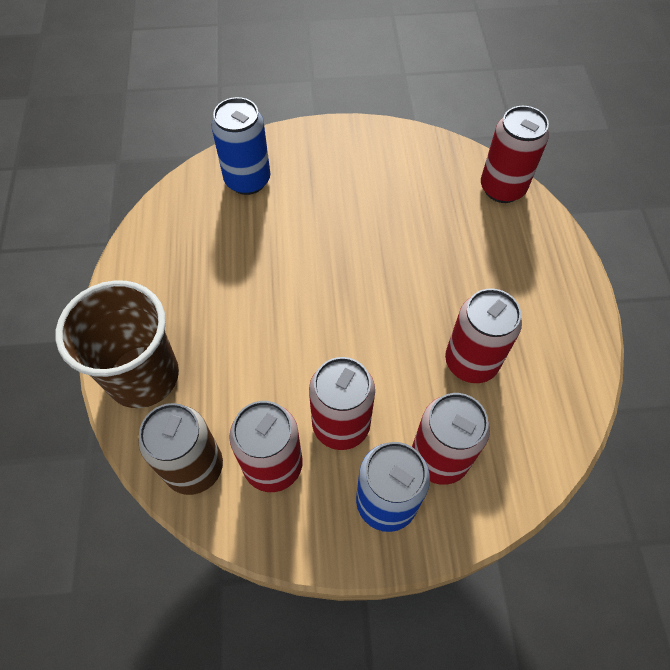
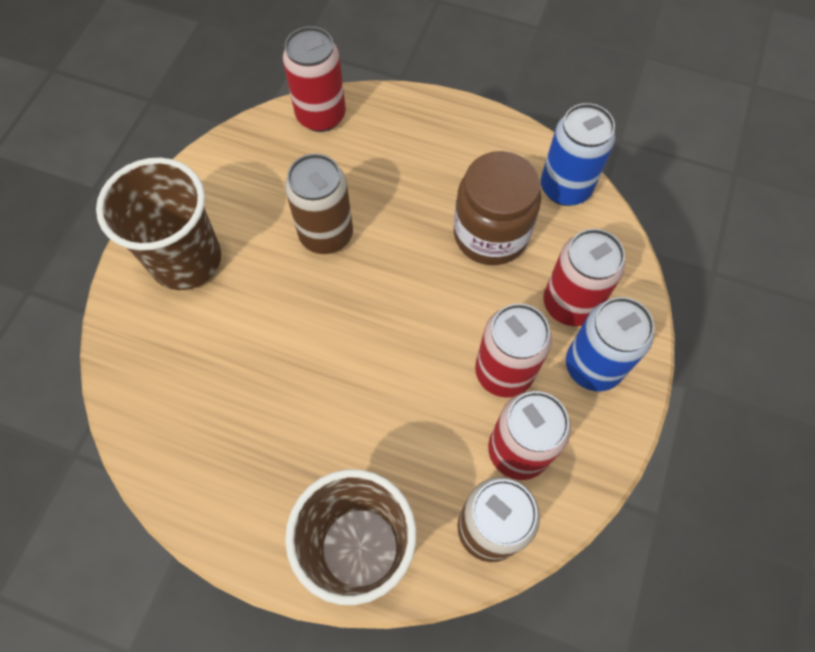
camera: 65 degrees left, 5 degrees up
blue can [212,97,270,195] -> blue can moved to [541,103,615,206]
red can [445,288,522,383] -> brown jar [454,151,541,265]
none -> brown cup [96,158,221,290]
none -> brown can [285,154,353,254]

